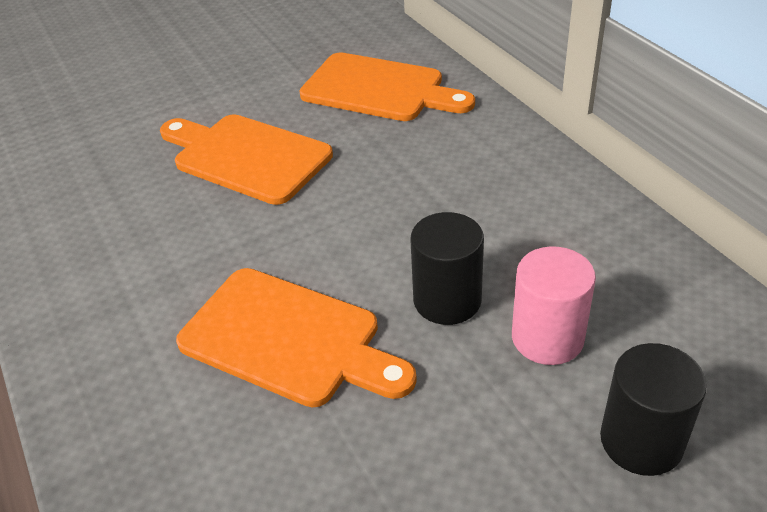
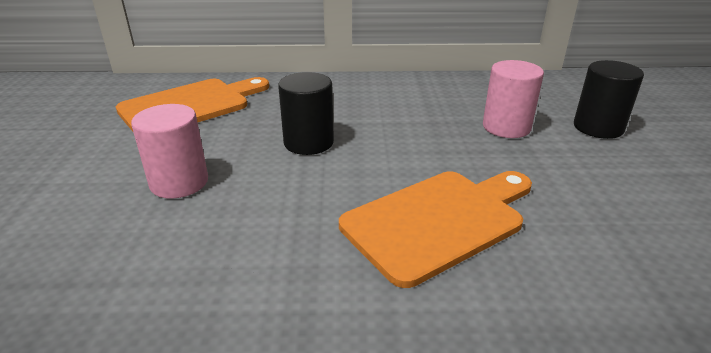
camera: 65 degrees left, 10 degrees down
orange cutting board [160,114,333,205] -> pink cylinder [131,104,208,199]
black cylinder [410,212,484,325] -> black cylinder moved to [278,72,334,155]

